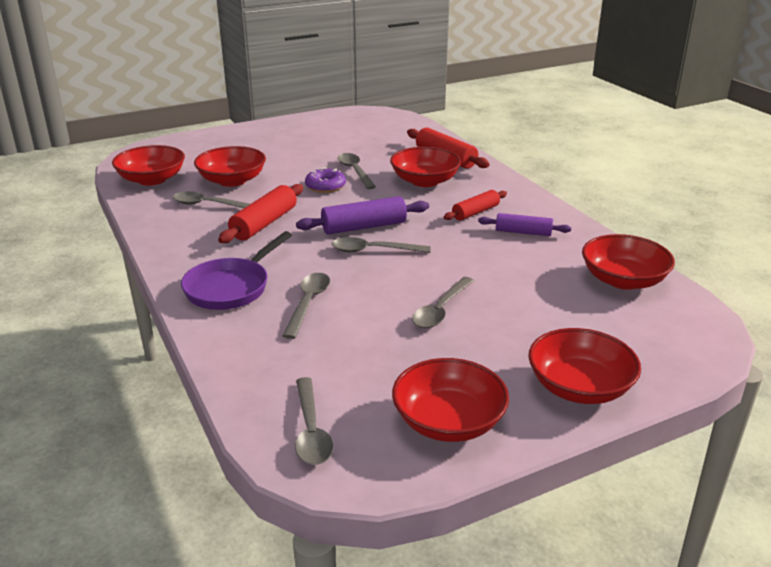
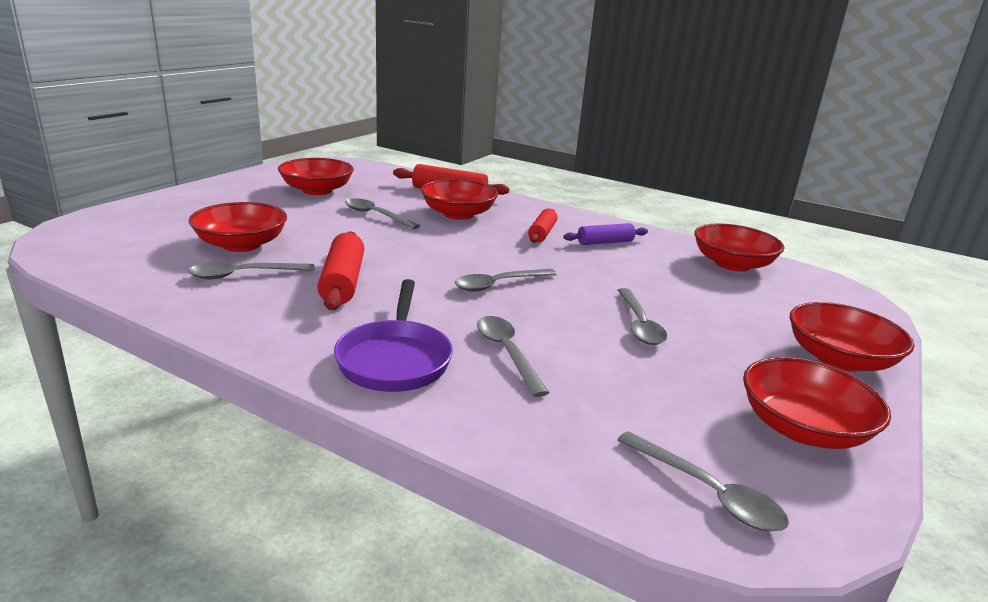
camera: 35 degrees left, 5 degrees down
red bowl [112,145,185,186] -> red bowl moved to [278,158,354,195]
purple rolling pin [296,196,429,235] -> none
purple donut [305,167,346,193] -> none

